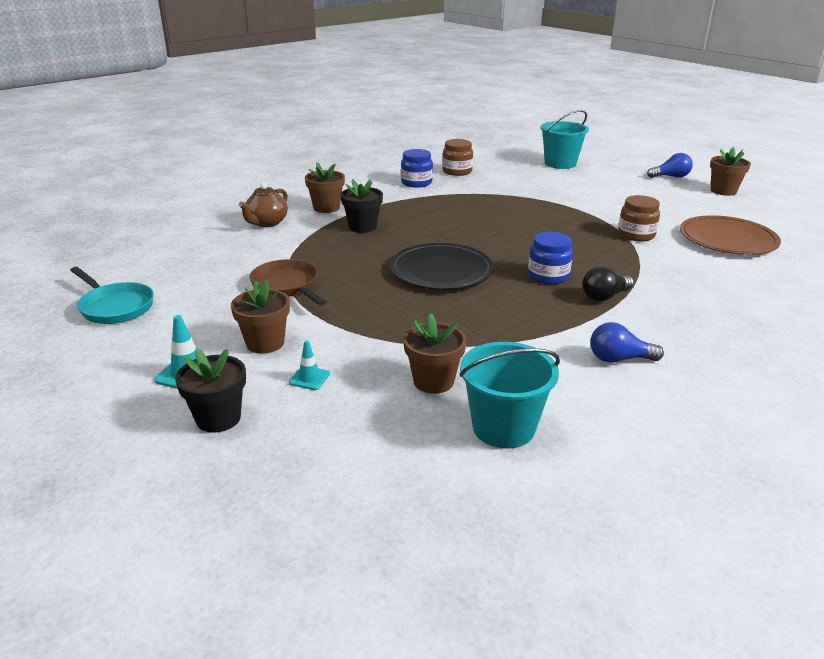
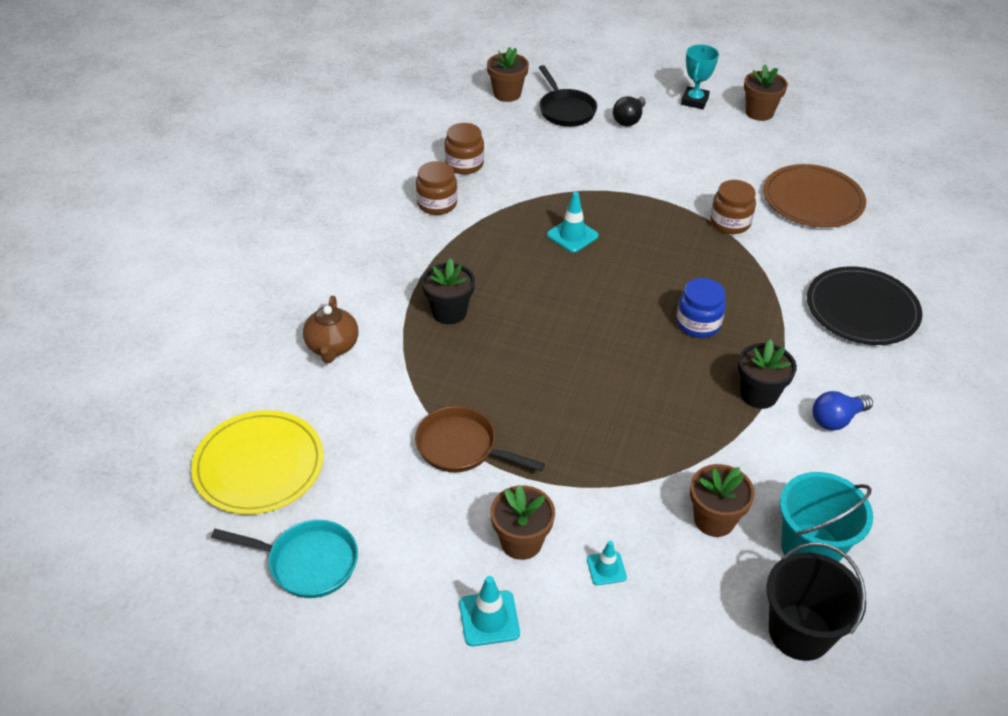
camera: 30 degrees left, 15 degrees up
black flower pot [175,349,246,433] -> black flower pot moved to [738,339,797,409]
brown flower pot [305,162,345,213] -> brown flower pot moved to [487,47,529,102]
black plate [390,243,493,290] -> black plate moved to [807,266,922,345]
blue jar [401,149,433,188] -> brown jar [416,161,458,215]
turquoise bucket [540,110,589,169] -> black pan [539,65,597,127]
black light bulb [582,266,634,301] -> black light bulb moved to [613,96,645,126]
blue light bulb [647,153,693,178] -> turquoise trophy [681,45,719,109]
none -> yellow plate [191,410,324,514]
none -> turquoise traffic cone [547,192,599,253]
none -> black bucket [766,542,866,661]

